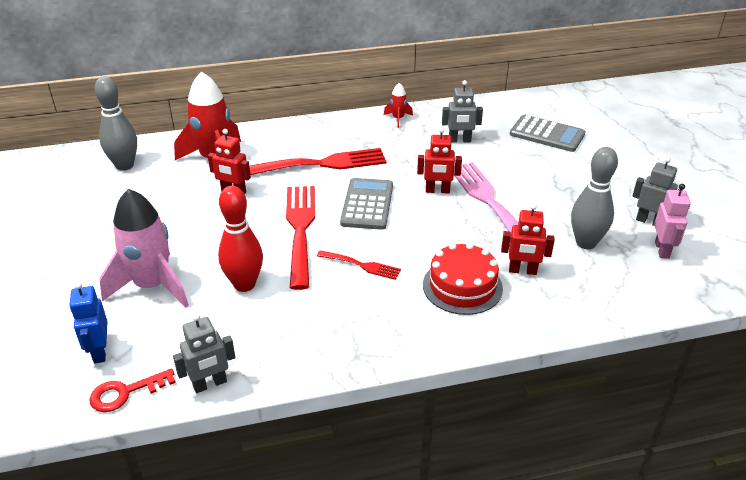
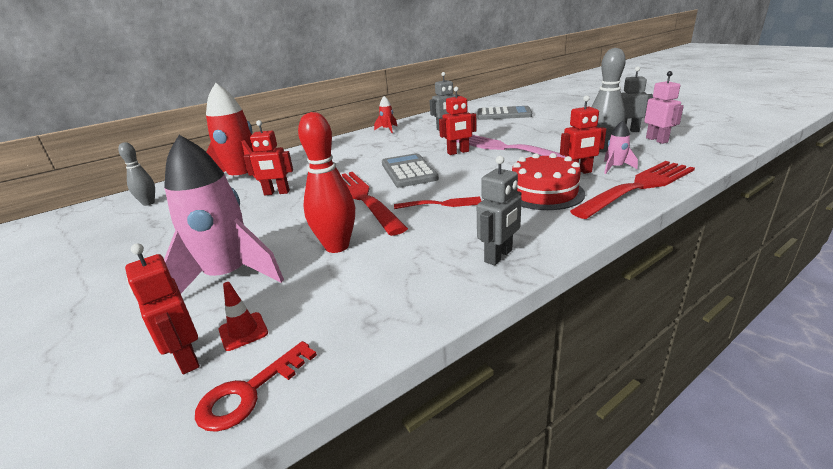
camera: 20 degrees left, 10 degrees down
blue robot [69,282,108,364] -> red robot [125,243,200,374]
grey bowling pin [95,76,137,171] -> grey bowling pin [118,142,155,206], size x0.62
grey robot [173,313,235,393] -> grey robot moved to [477,156,522,265]
red fork [249,148,387,175] -> red fork moved to [570,161,695,219]
none -> red traffic cone [219,282,268,351]
none -> pink rocket [604,121,638,174]

